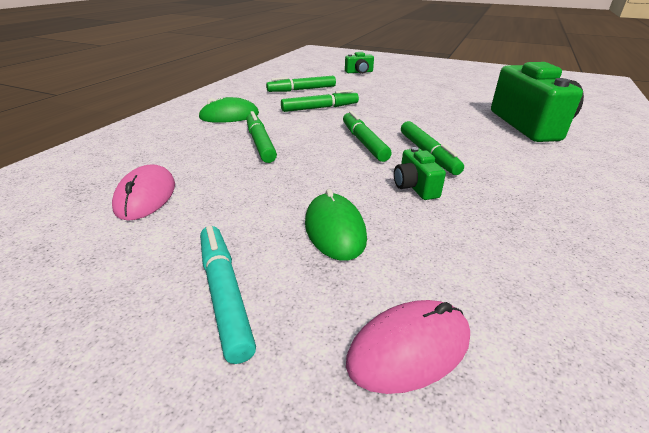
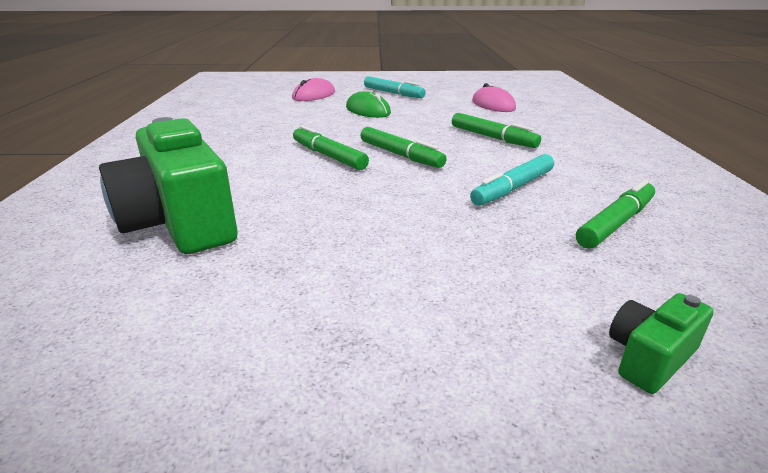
camera: 155 degrees right, 5 degrees down
green mouse [198,97,259,123] -> none
green marker [281,90,359,112] -> turquoise marker [470,154,554,206]
green camera [394,147,446,200] -> none

